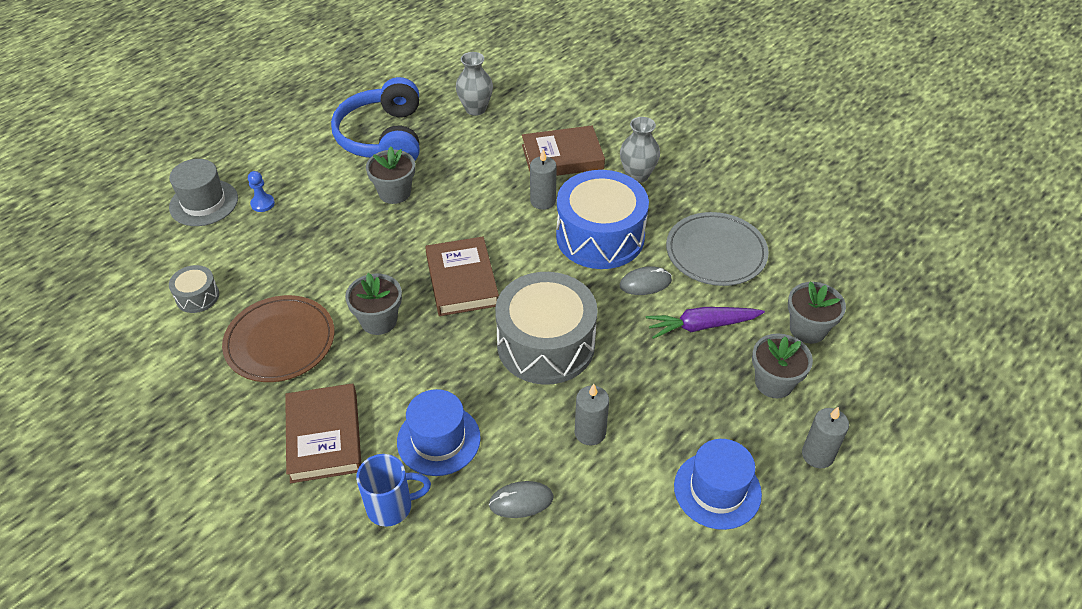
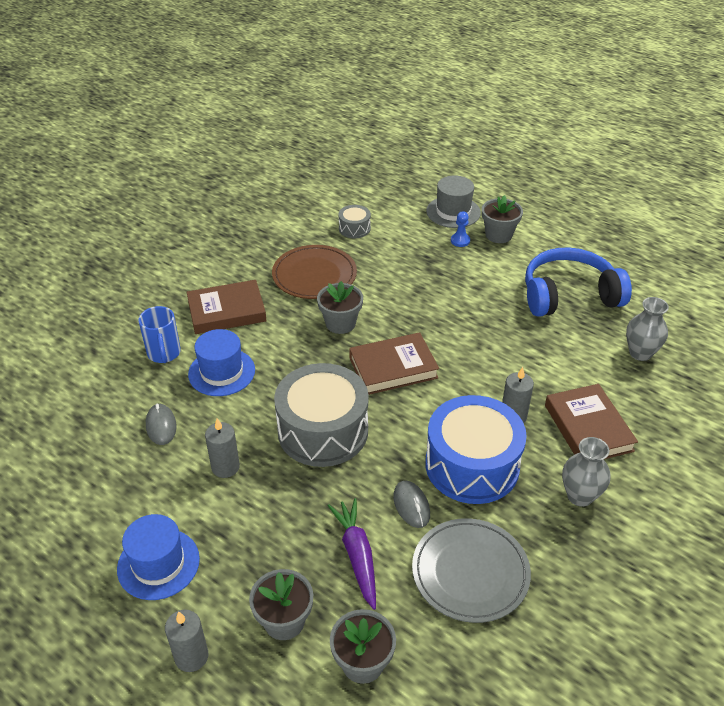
camera: 85 degrees right, 5 degrees down
grey flower pot [366,147,415,204] -> grey flower pot moved to [482,195,523,243]

